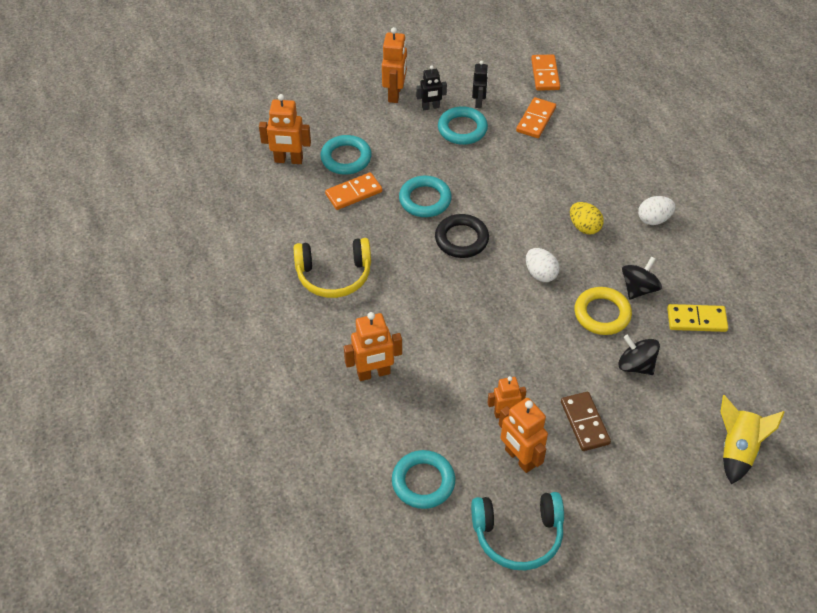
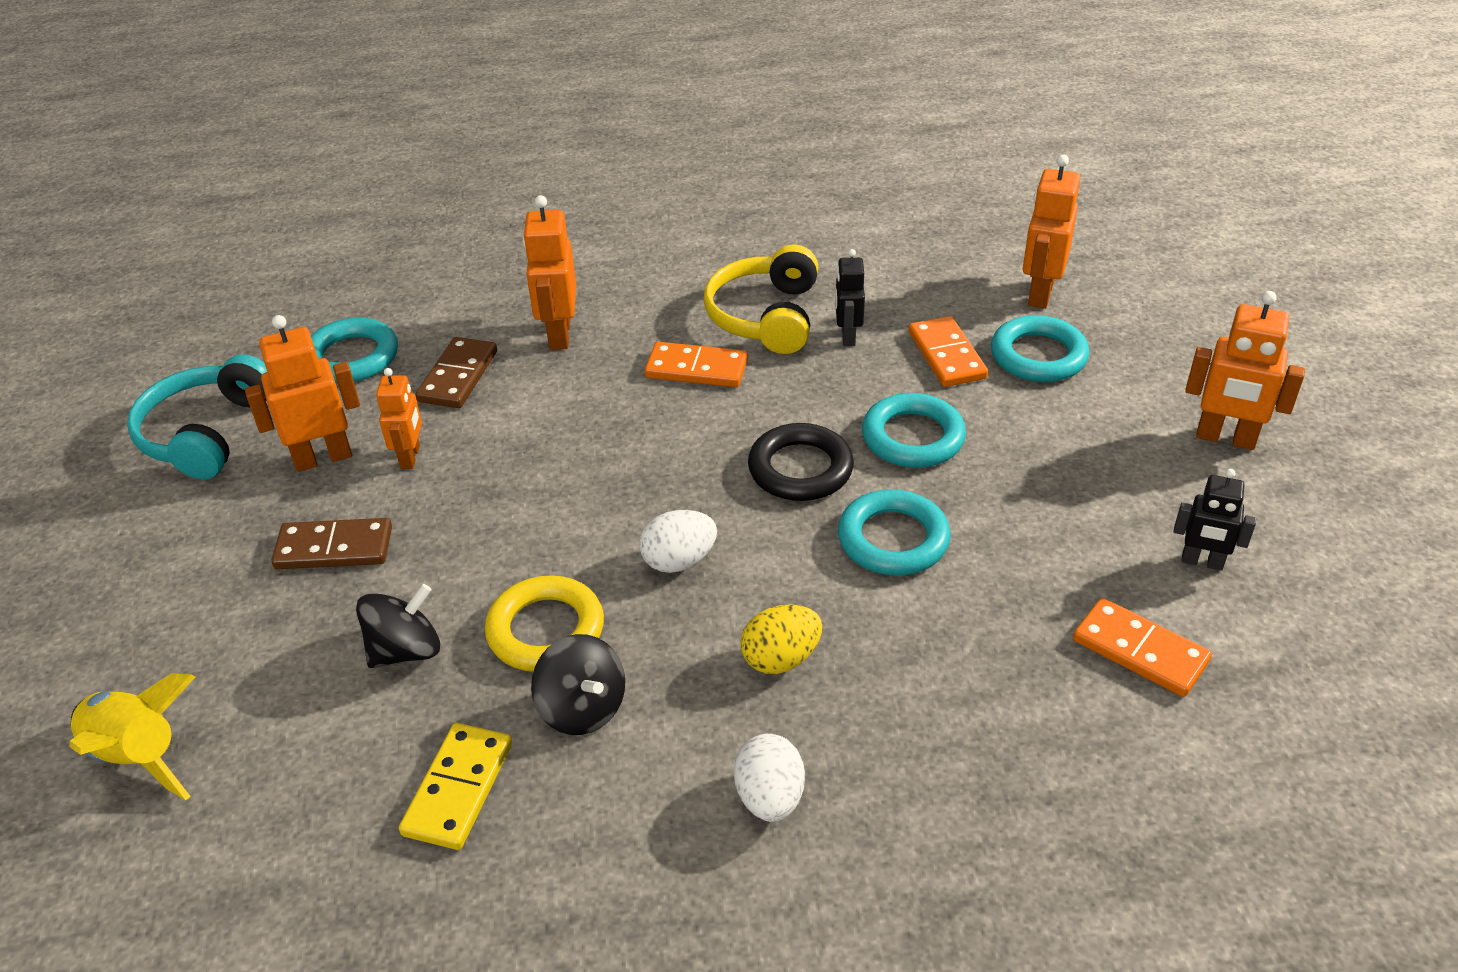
camera: 105 degrees right, 10 degrees down
black robot [416,65,447,110] -> black robot moved to [835,249,865,346]
turquoise ring [438,106,488,145] -> turquoise ring moved to [838,489,951,576]
orange domino [531,54,560,91] -> orange domino moved to [645,342,748,387]
none -> brown domino [416,337,497,408]

